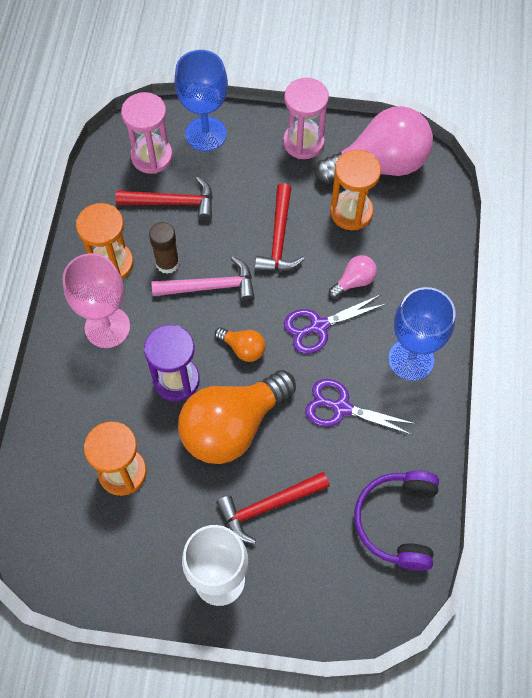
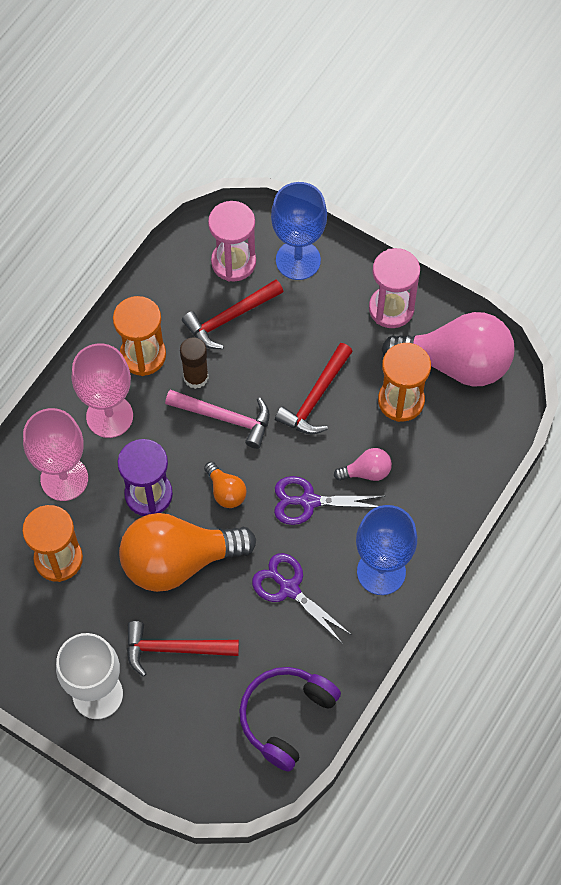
camera: 25 degrees right, 0 degrees up
red hammer [115,177,213,221] -> red hammer turned 120 degrees clockwise [182,279,283,349]
none -> pink goblet [23,408,88,501]

